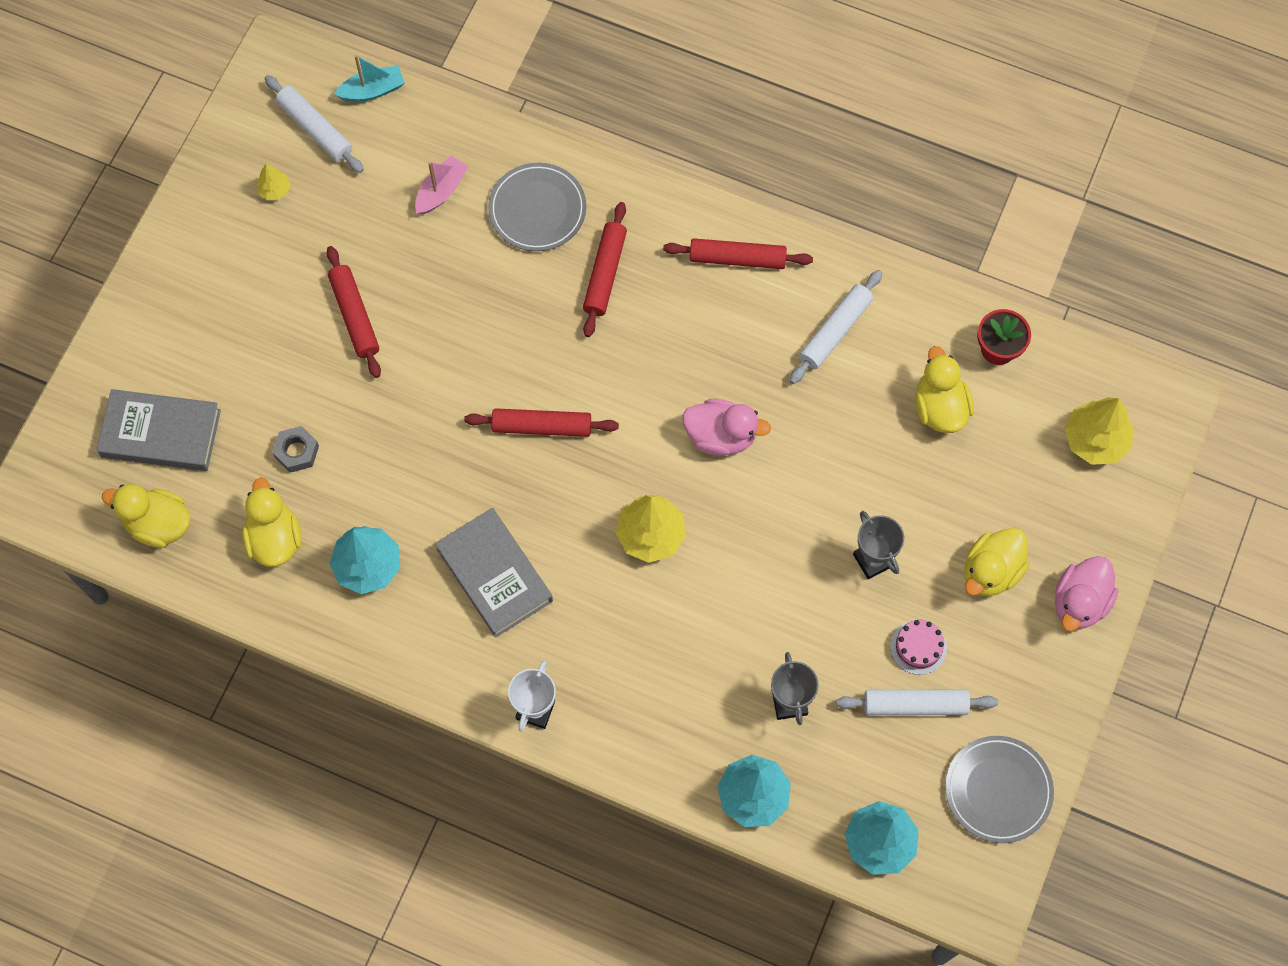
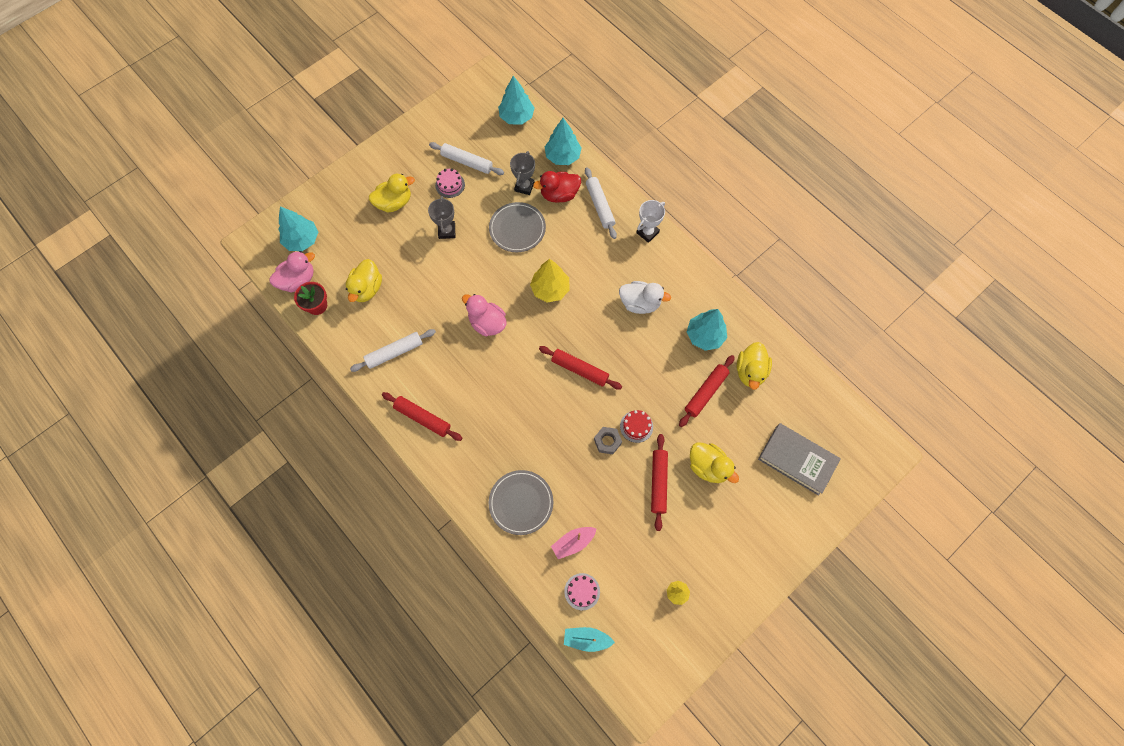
camera: 155 degrees left, 0 degrees up
yellow duck [102,484,191,548] -> yellow duck moved to [690,442,739,483]
white rolling pin [265,75,364,173] -> white rolling pin moved to [585,167,617,239]
grey nut [272,426,319,473] -> grey nut moved to [594,427,622,454]
grey book [435,508,553,638] -> white duck [619,281,671,314]
red rolling pin [583,202,627,337] -> red rolling pin moved to [679,355,735,427]
grey plate [945,736,1054,843] -> grey plate moved to [489,202,546,252]
pink duck [1055,556,1118,632] -> pink duck moved to [269,251,315,292]
yellow tree [1064,397,1133,465] -> turquoise tree [278,206,318,251]
none -> red duck [533,171,581,203]
none -> pink cake [564,573,600,610]
none -> red cake [620,410,653,443]

